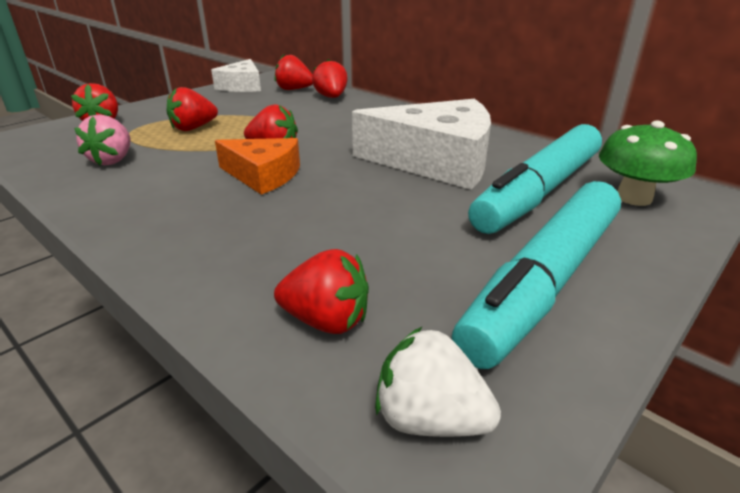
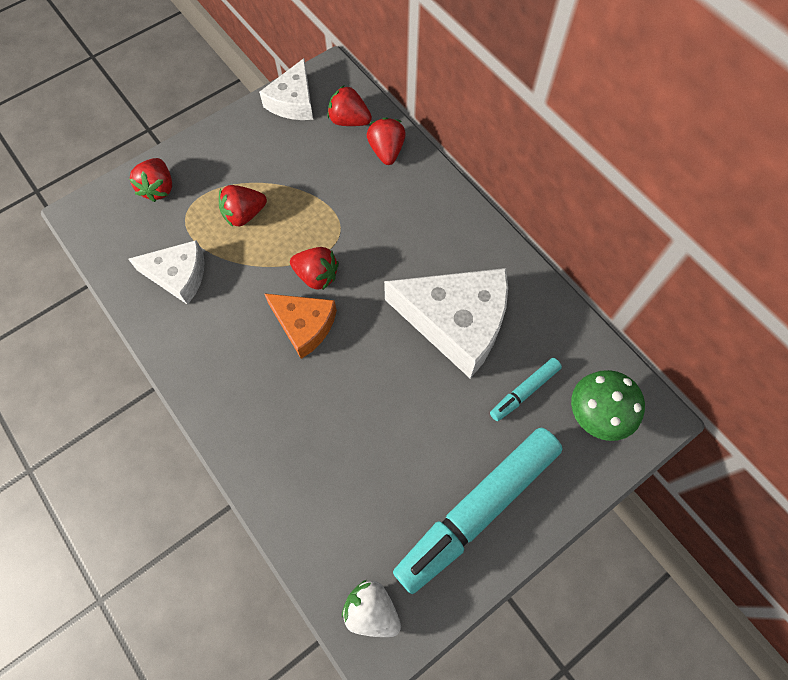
camera: 10 degrees right, 35 degrees up
pink strawberry [74,114,130,165] -> white cheese [128,240,205,305]
red strawberry [274,249,369,334] -> none
turquoise marker [468,124,602,234] -> turquoise marker [490,358,562,421], size x0.46

